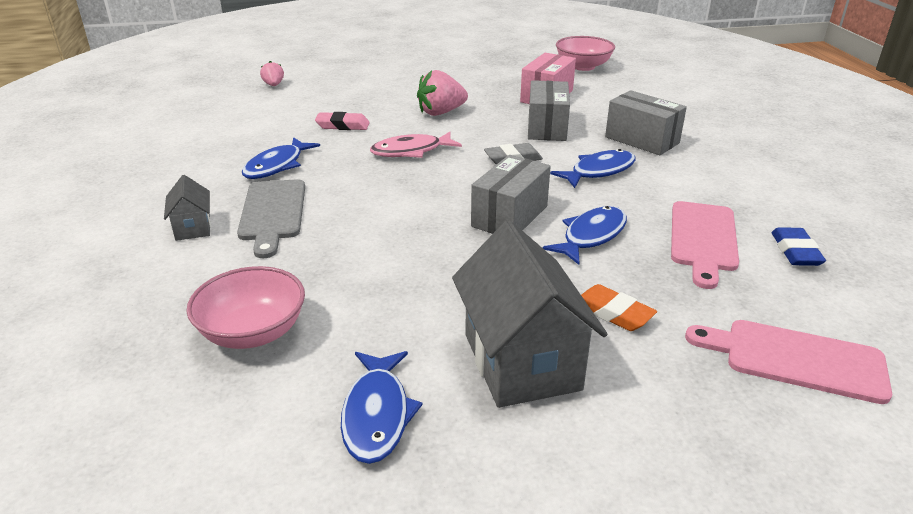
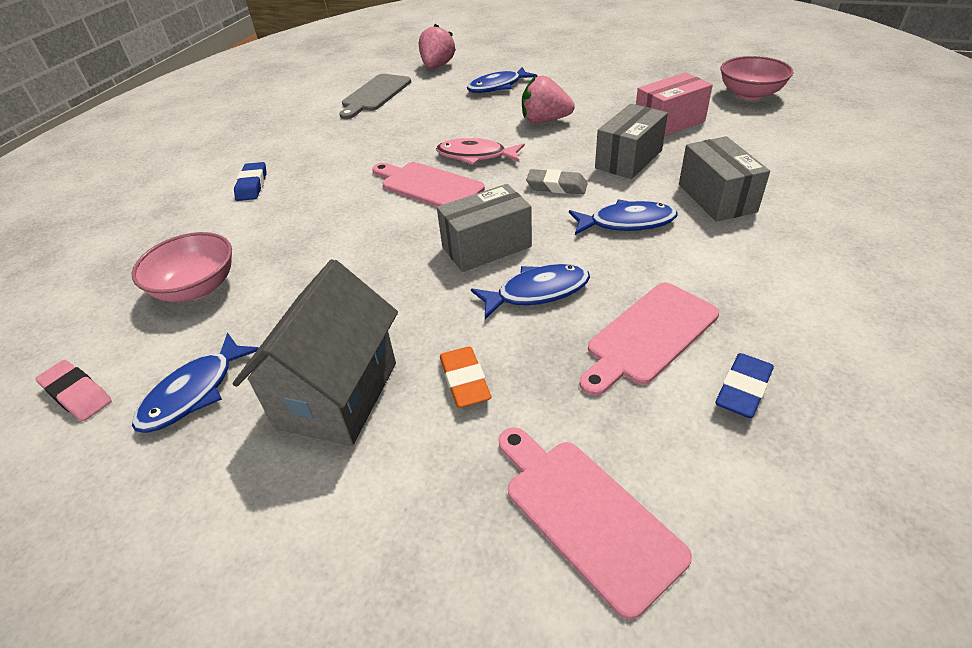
camera: 35 degrees right, 10 degrees up
grey house [164,175,211,241] -> blue eraser [234,162,267,201]
grey cutting board [237,179,305,258] -> grey cutting board moved to [339,74,411,119]
blue fish [242,137,320,179] -> blue fish moved to [467,67,538,93]
pink strawberry [260,61,284,86] -> pink strawberry [419,24,456,68], size x1.74
pink eraser [315,112,370,130] -> pink eraser moved to [36,360,112,421]
none -> pink cutting board [372,162,485,207]

